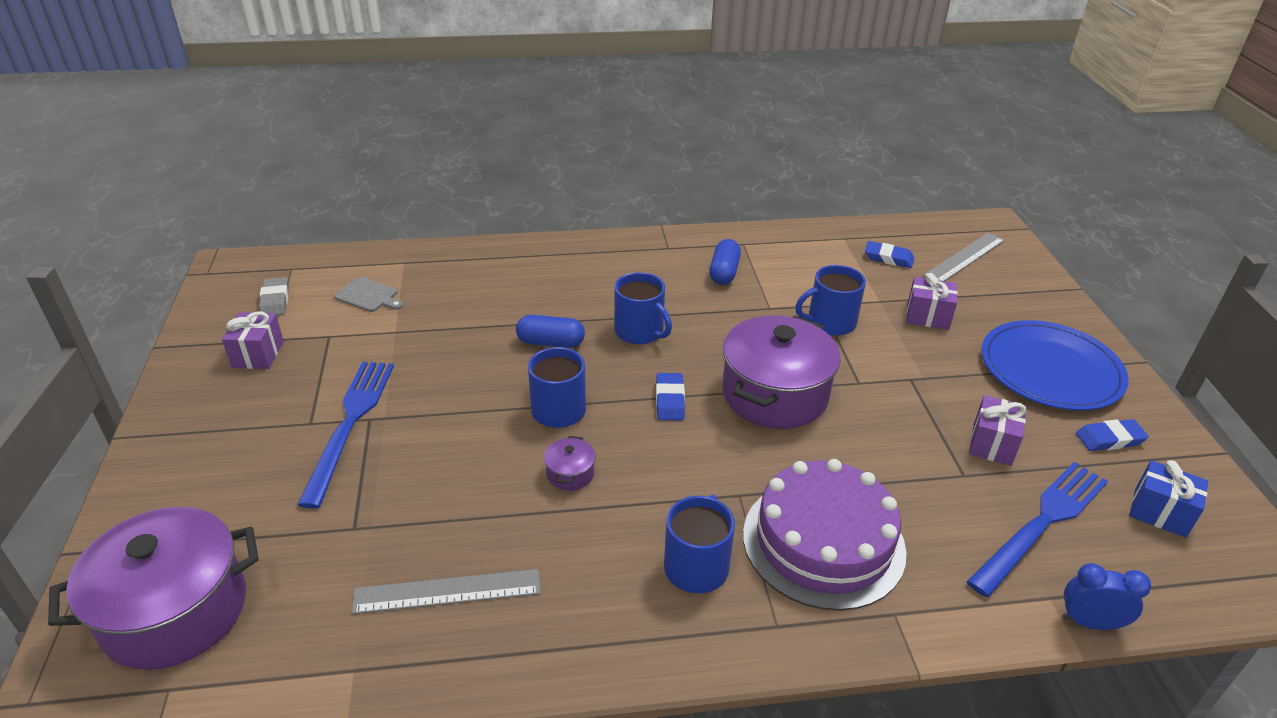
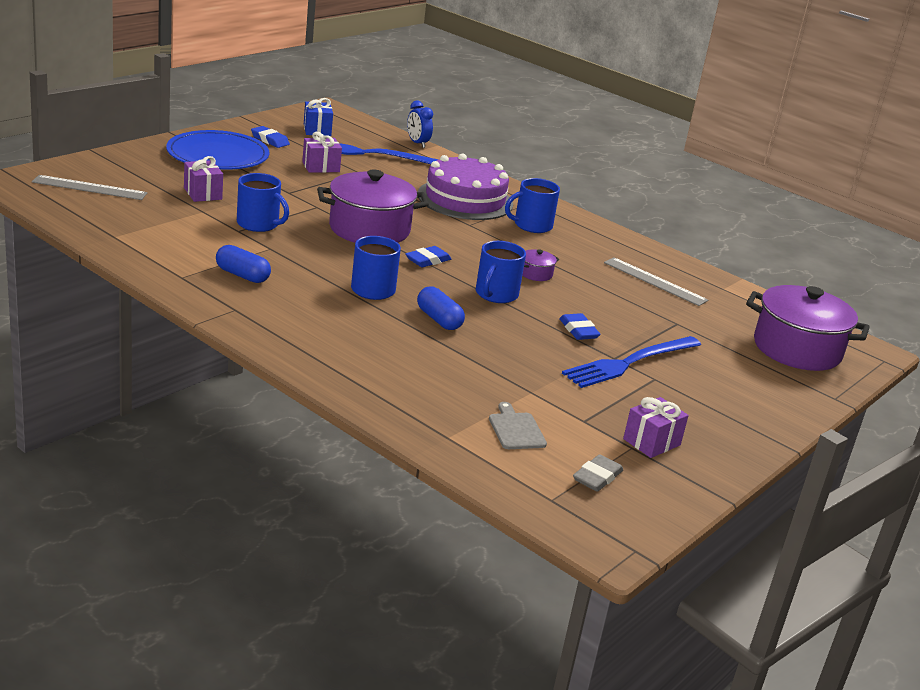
camera: 135 degrees left, 10 degrees down
blue capsule [709,239,741,285] -> blue capsule turned 60 degrees clockwise [216,245,271,283]
blue eraser [865,241,914,268] -> blue eraser moved to [559,313,601,340]

